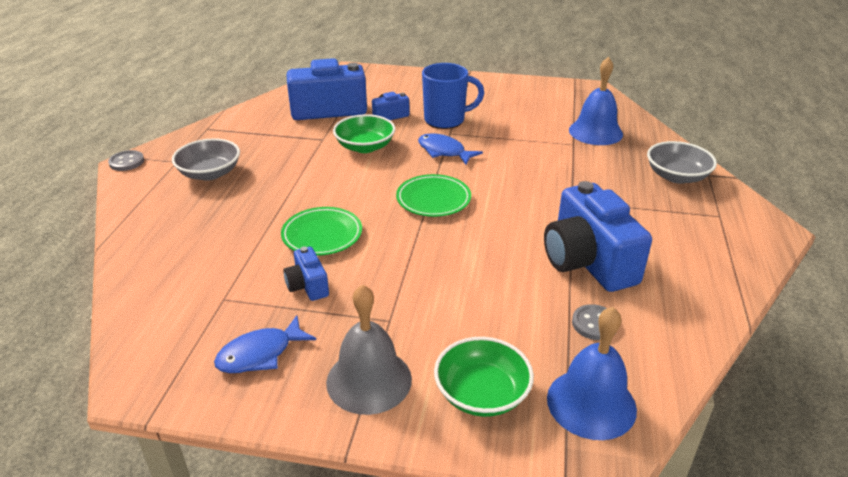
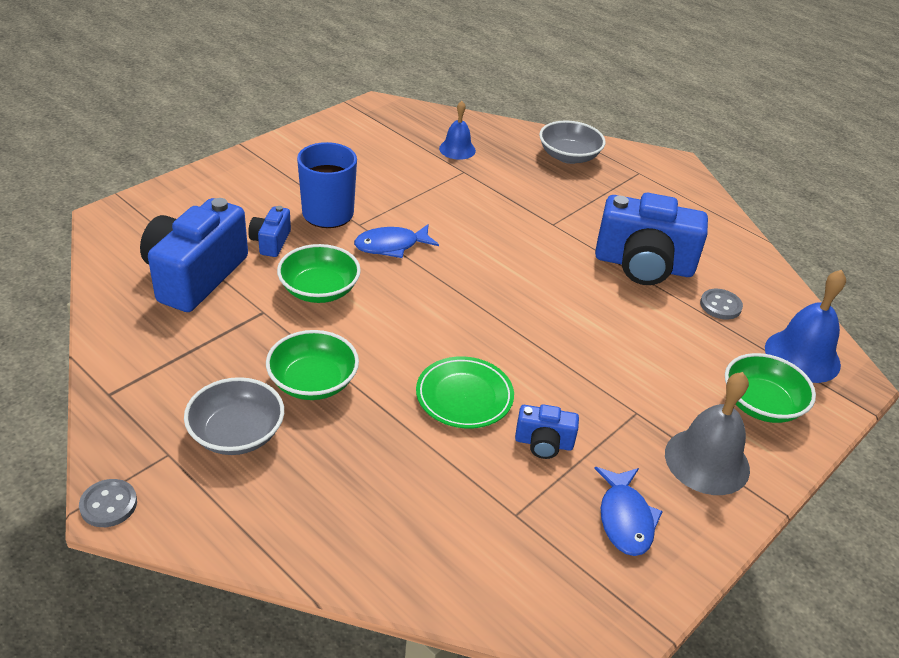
camera: 60 degrees left, 5 degrees up
green plate [396,174,471,217] -> none
blue bell [569,57,623,145] -> blue bell [439,101,476,160], size x0.62
none -> green bowl [266,330,359,400]

